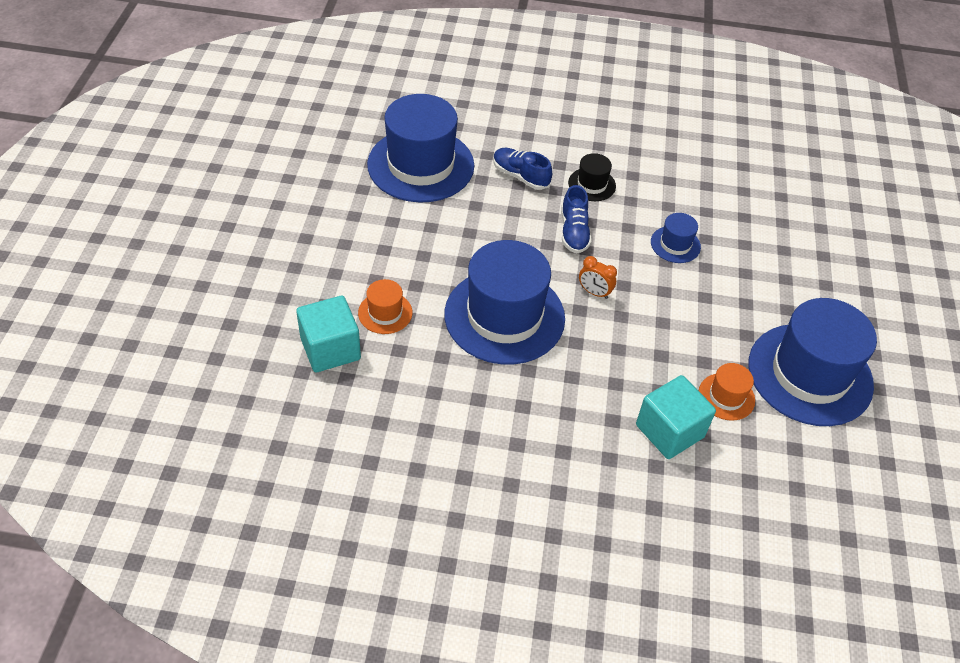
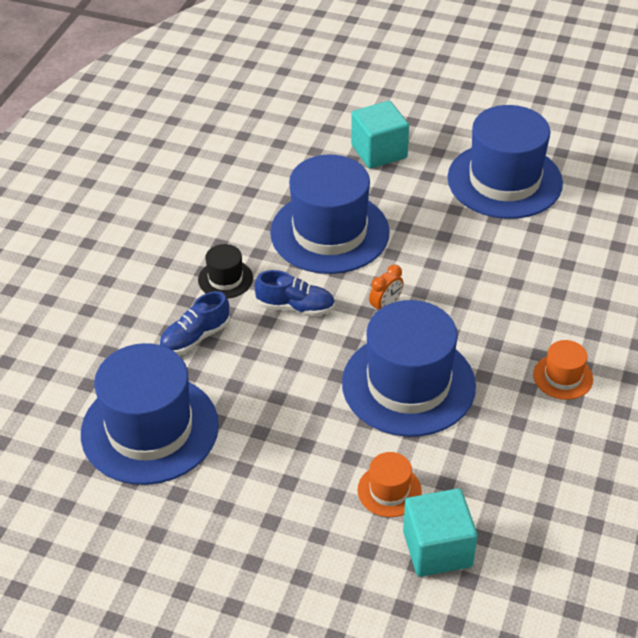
camera: 75 degrees left, 5 degrees down
turquoise cube [636,375,716,459] -> turquoise cube moved to [351,101,409,169]
blue hat [651,213,701,263] -> blue hat [270,154,390,274], size x2.24
orange hat [699,363,755,421] -> orange hat moved to [533,340,593,400]

